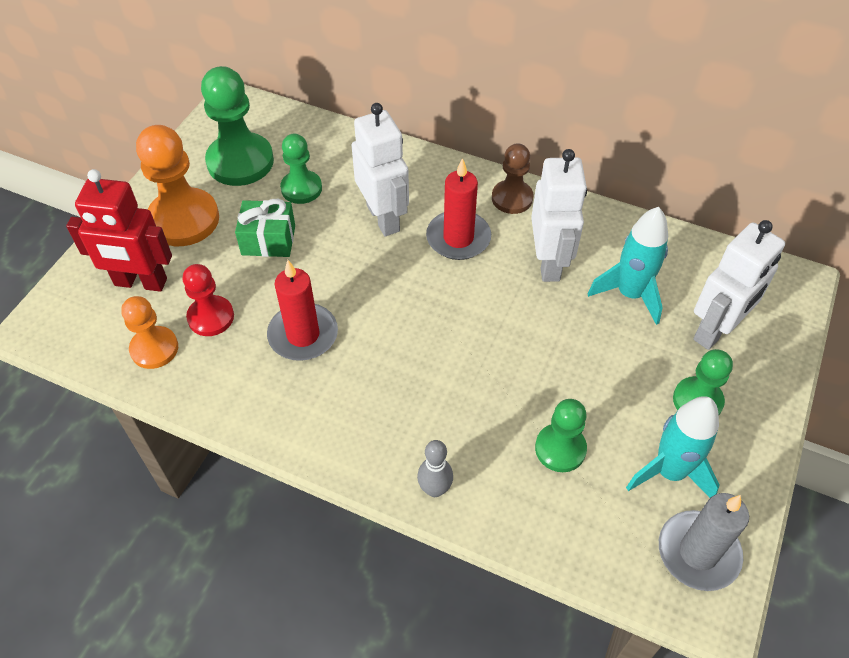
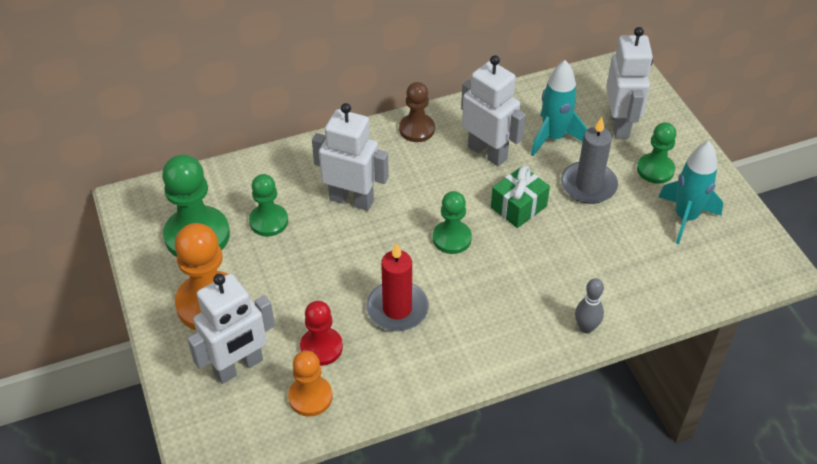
camera: 45 degrees left, 5 degrees down
red robot [66,169,172,292] -> white robot [187,274,275,384]
green gift [235,199,295,257] -> green gift moved to [491,165,550,228]
red candle [426,158,491,260] -> none
green pawn [535,399,587,472] -> green pawn moved to [433,191,472,254]
grey candle [659,493,749,591] -> grey candle moved to [561,117,618,204]

